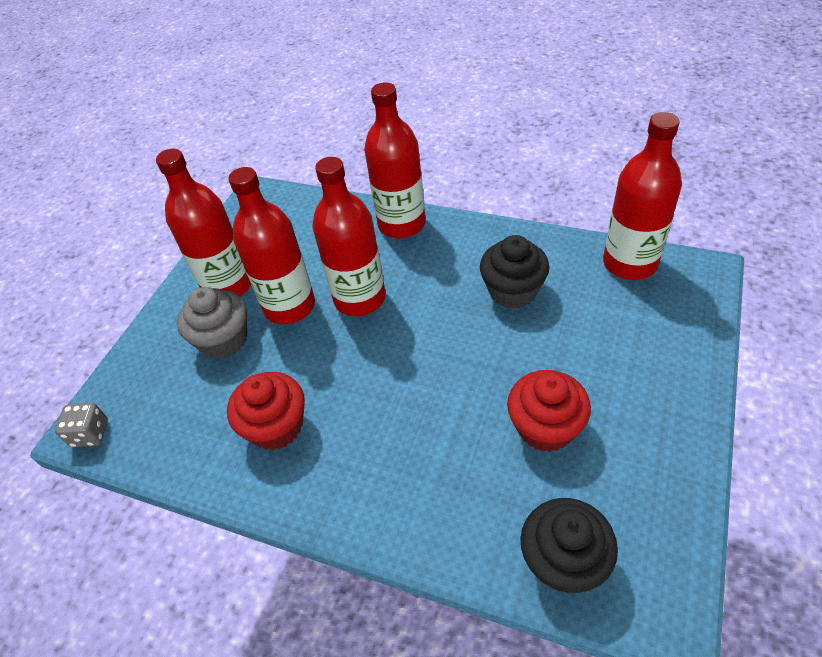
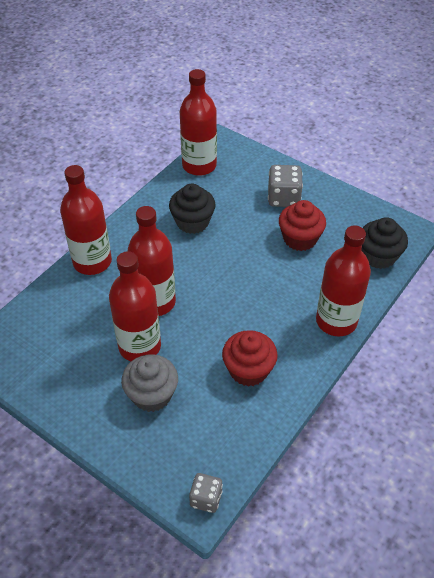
camera: 80 degrees left, 0 degrees up
red bottle [156,149,251,297] -> red bottle moved to [316,225,371,336]
none -> grey dice [268,165,303,207]

